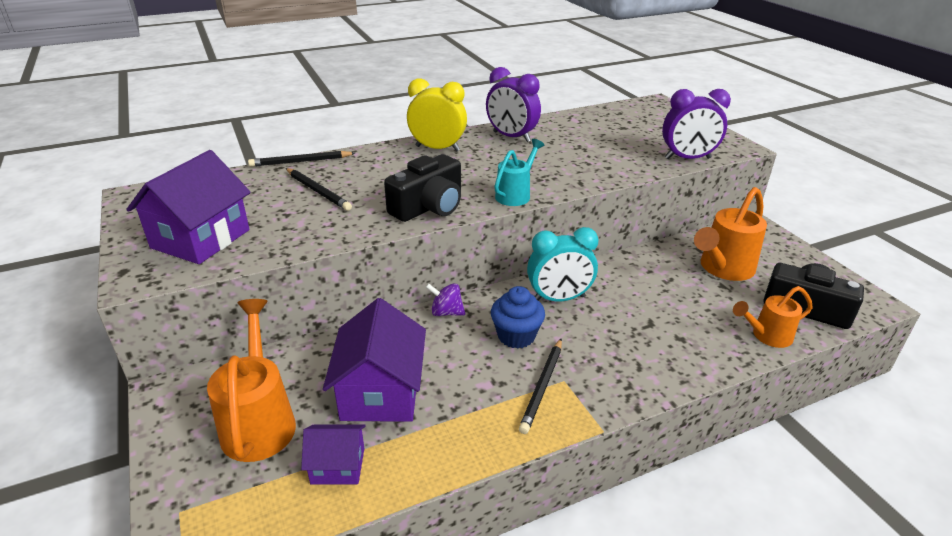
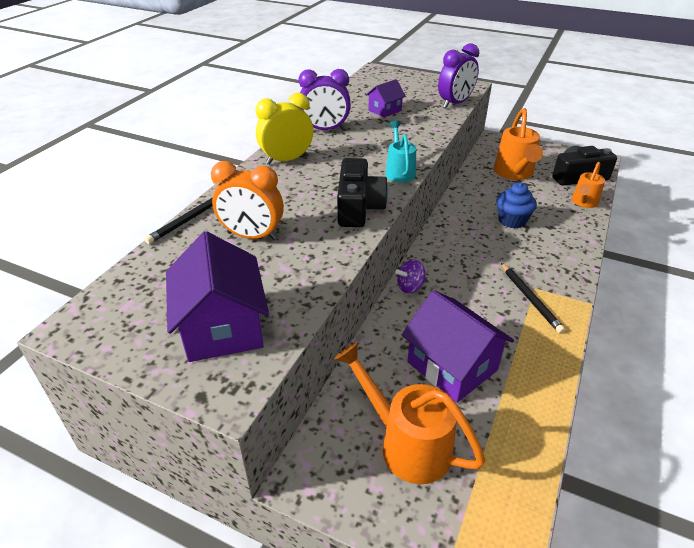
camera: 40 degrees left, 5 degrees up
black pencil [286,168,352,211] -> orange clock [211,161,284,240]
purple house [301,424,366,484] -> purple house moved to [366,79,406,118]
blue cupcake [491,286,545,349] -> blue cupcake moved to [497,183,537,229]
turquoise clock [527,227,598,302] -> none

